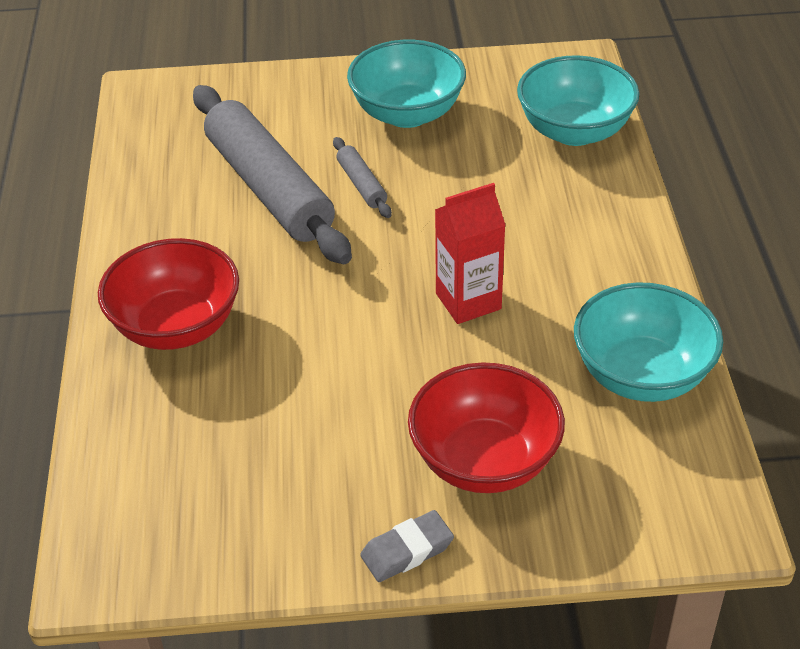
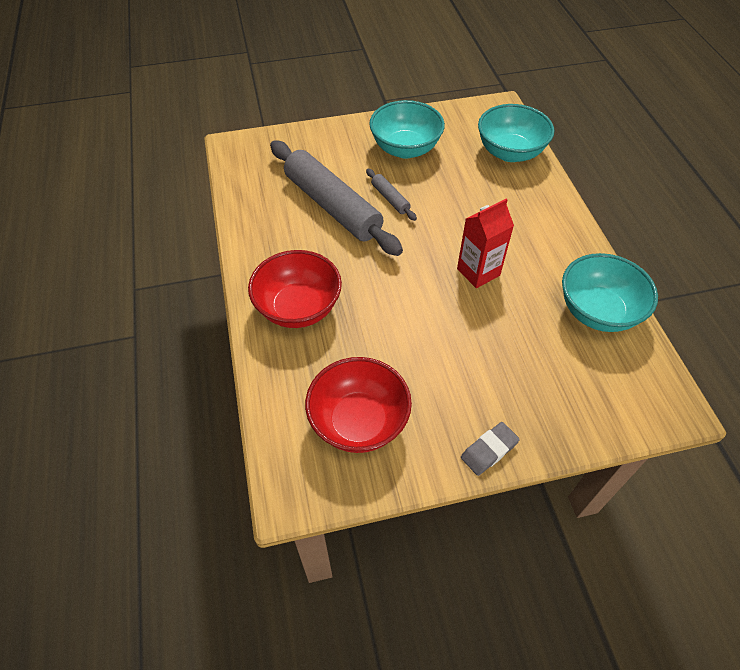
camera: 10 degrees left, 10 degrees up
red bowl [408,362,565,493] -> red bowl moved to [305,357,412,453]

